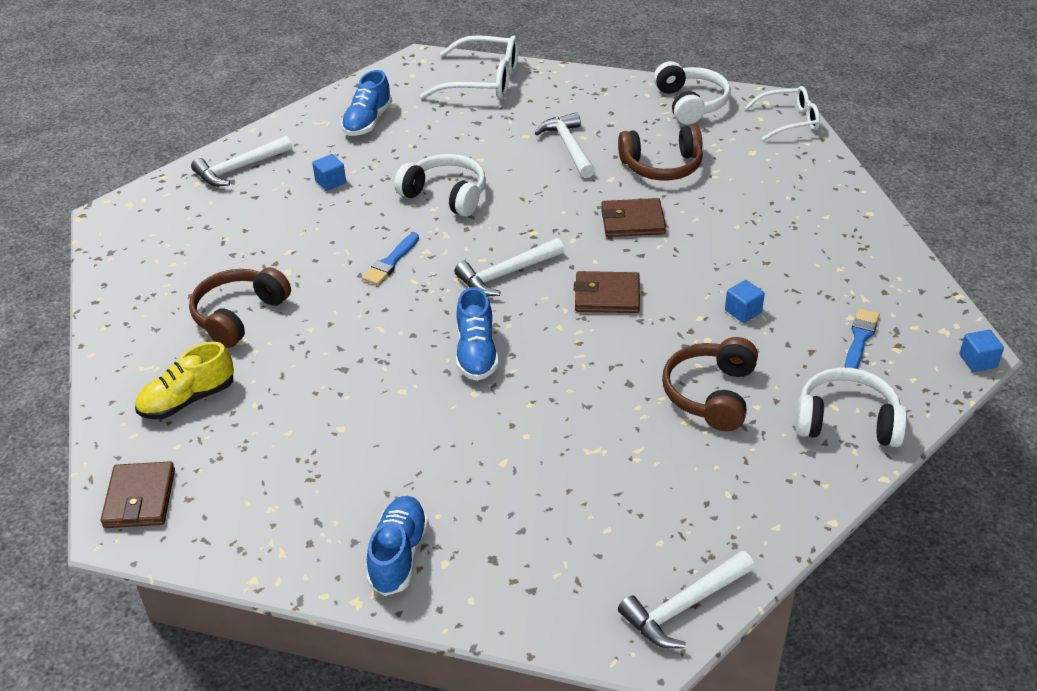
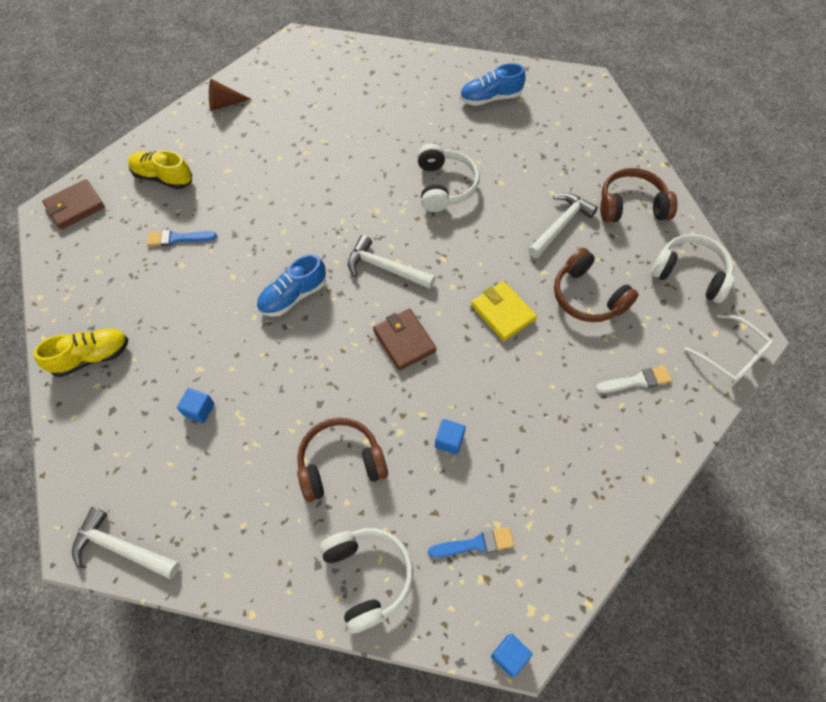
camera: 55 degrees right, 20 degrees up
brown headphones [189,267,291,348] -> brown headphones moved to [600,168,678,222]
white hammer [191,136,292,186] -> none
blue cube [312,154,346,191] -> blue cube moved to [177,388,214,423]
blue brush [362,233,419,285] -> blue brush moved to [147,230,217,246]
blue shoe [367,496,429,596] -> yellow shoe [33,328,129,377]
white glasses [420,35,519,99] -> none
brown wallet [601,198,666,237] -> yellow wallet [471,281,537,341]
white headphones [654,61,731,125] -> white headphones turned 105 degrees counterclockwise [651,234,734,303]
none -> brown cone [209,79,251,111]
none -> white brush [596,366,672,393]

